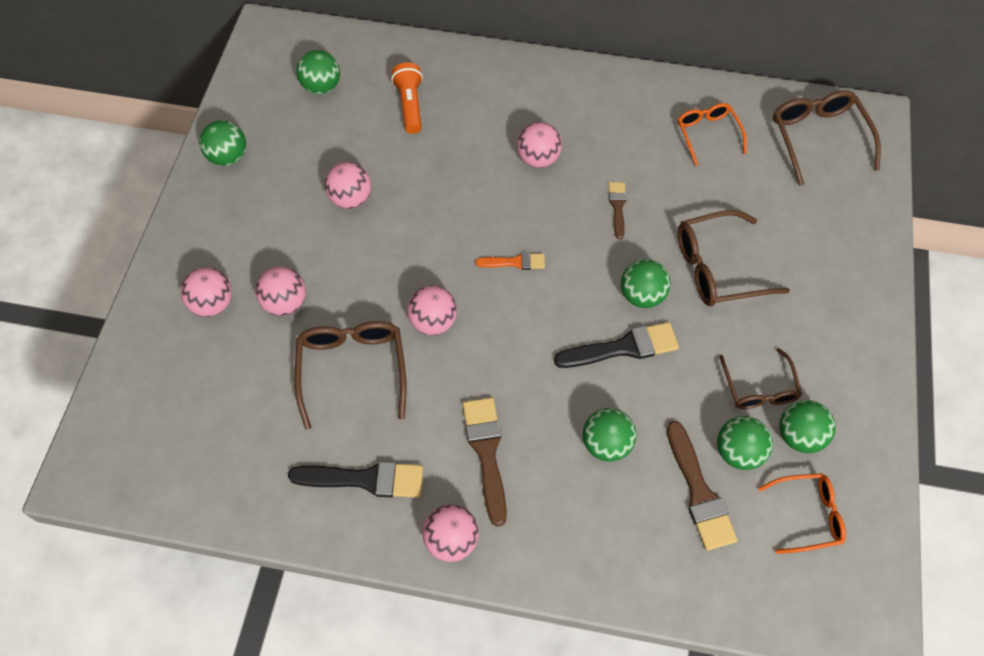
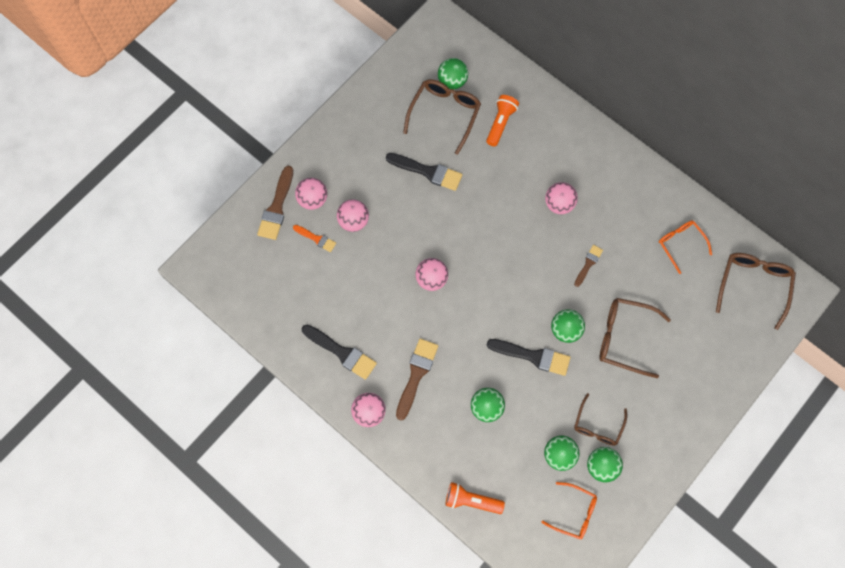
camera: 30 degrees right, 10 degrees up
green ball [199,120,246,166] -> none
brown glasses [295,321,407,430] -> brown glasses moved to [403,79,481,155]
pink ball [325,162,371,209] -> black brush [386,153,463,191]
orange brush [475,253,545,270] -> orange brush moved to [293,225,336,252]
brown brush [666,421,738,551] -> brown brush moved to [257,166,293,240]
orange glasses [678,103,747,166] -> orange glasses turned 45 degrees counterclockwise [659,220,712,274]
none -> orange flashlight [445,482,505,514]

